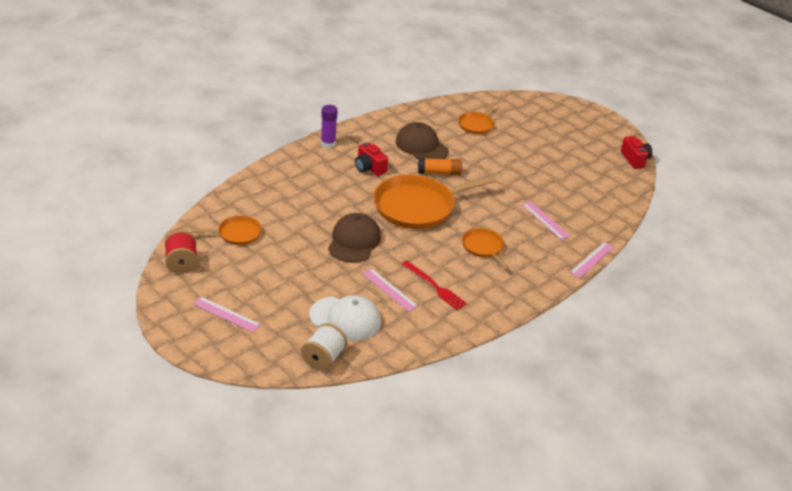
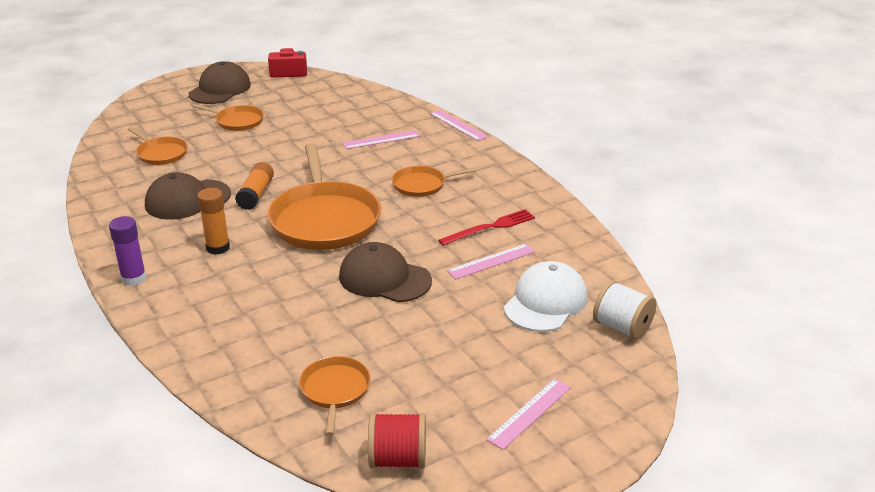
camera: 75 degrees left, 5 degrees down
red camera [355,142,388,176] -> orange glue stick [197,188,230,255]
none -> brown cap [189,61,251,104]
none -> orange pan [192,104,264,131]

